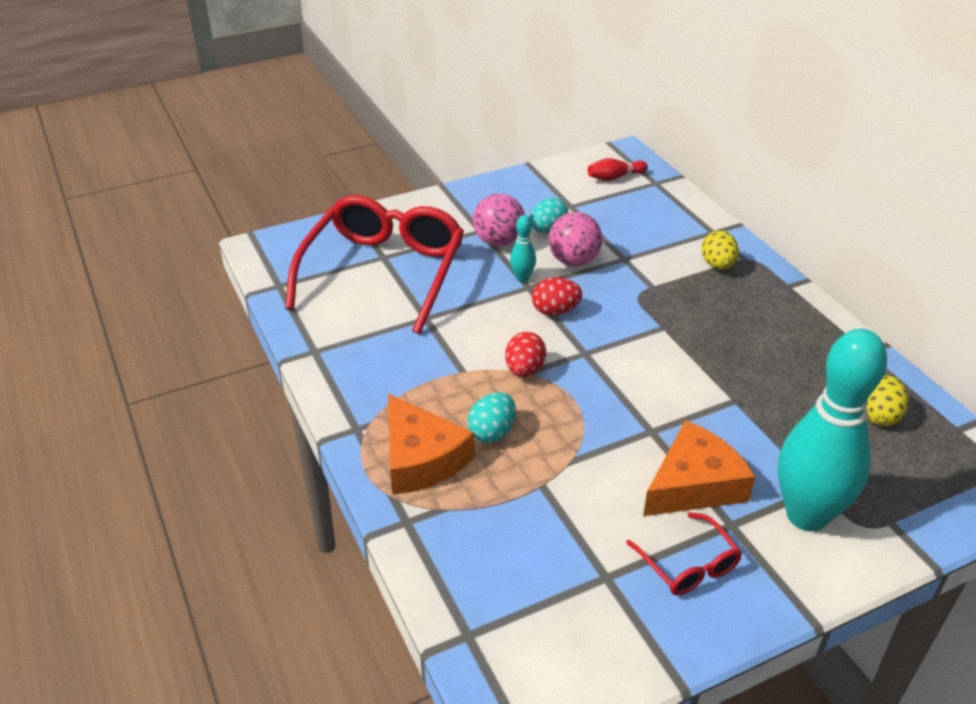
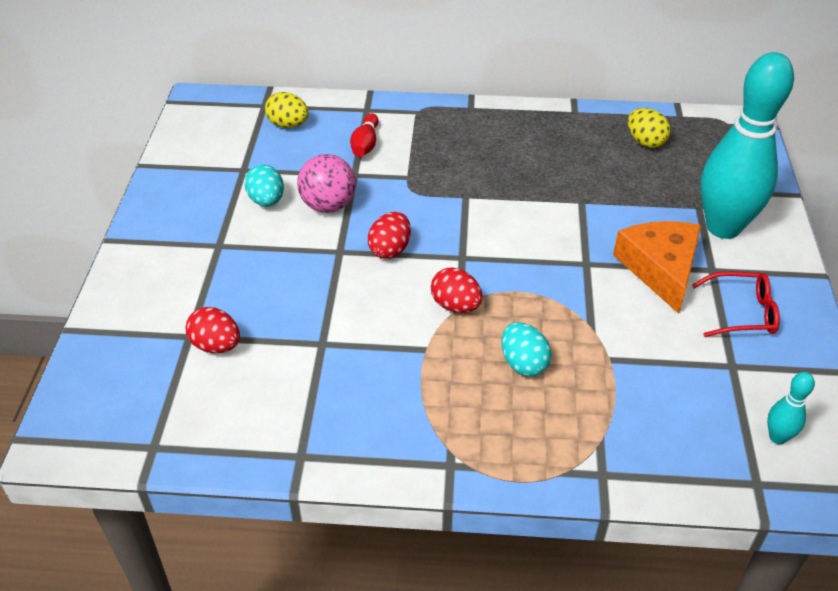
camera: 60 degrees left, 5 degrees up
red glasses [285,195,464,334] -> red egg [186,307,240,353]
orange cheese [388,394,475,495] -> none
pink ball [473,193,525,247] -> none
turquoise bowling pin [510,215,536,282] -> turquoise bowling pin moved to [767,372,815,444]
red bowling pin [588,158,648,181] -> red bowling pin moved to [350,113,379,157]
yellow egg [702,231,739,270] -> yellow egg moved to [265,92,309,128]

